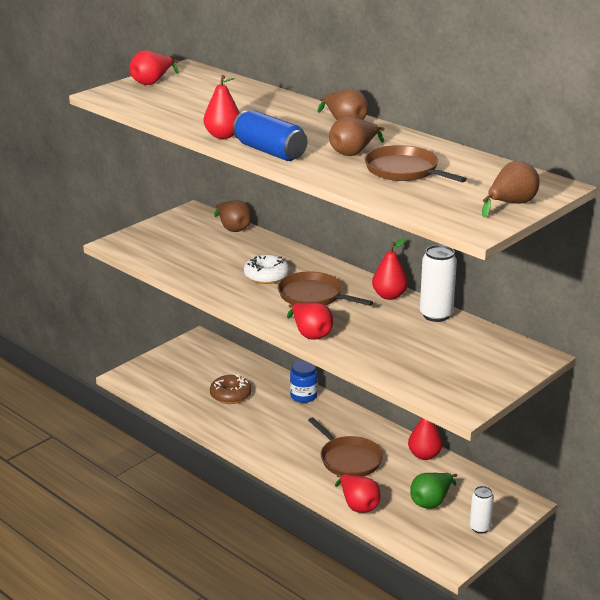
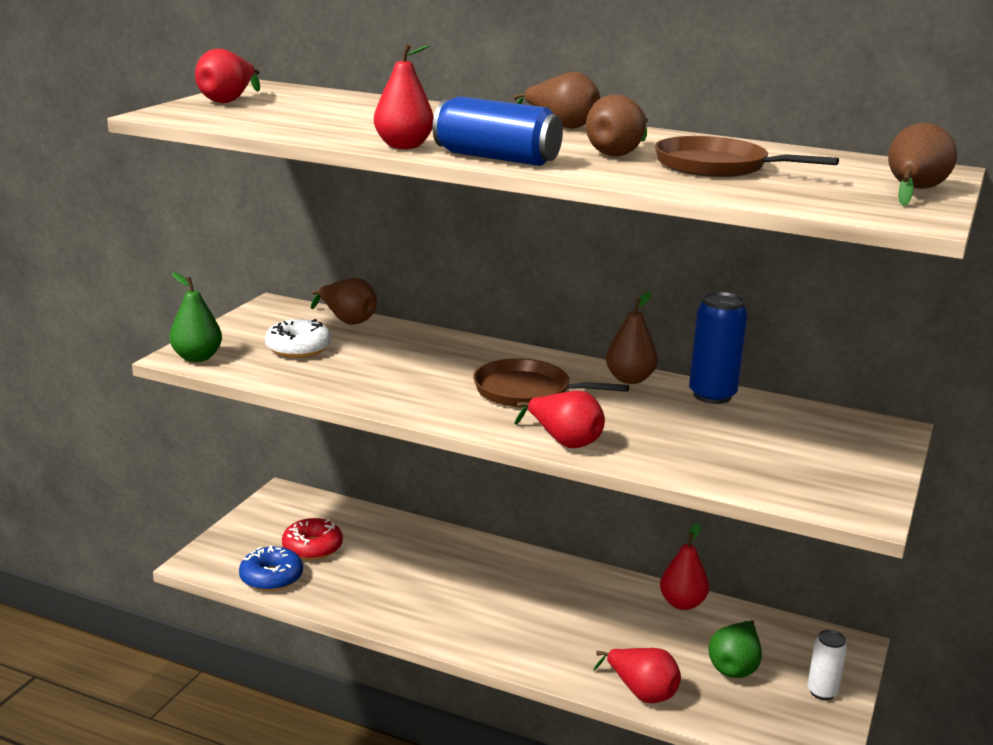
camera: 20 degrees left, 5 degrees down
brown donut [210,374,252,404] -> none
white donut [244,255,289,284] -> white donut moved to [265,319,331,358]
blue jar [290,360,318,403] -> none
brown pan [308,417,383,477] -> none
red pear [372,238,408,300] -> brown pear [606,292,658,384]
white can [420,245,457,322] -> blue can [689,292,747,404]
none -> green pear [170,272,222,362]
none -> blue donut [239,546,303,591]
none -> red donut [282,518,343,560]

